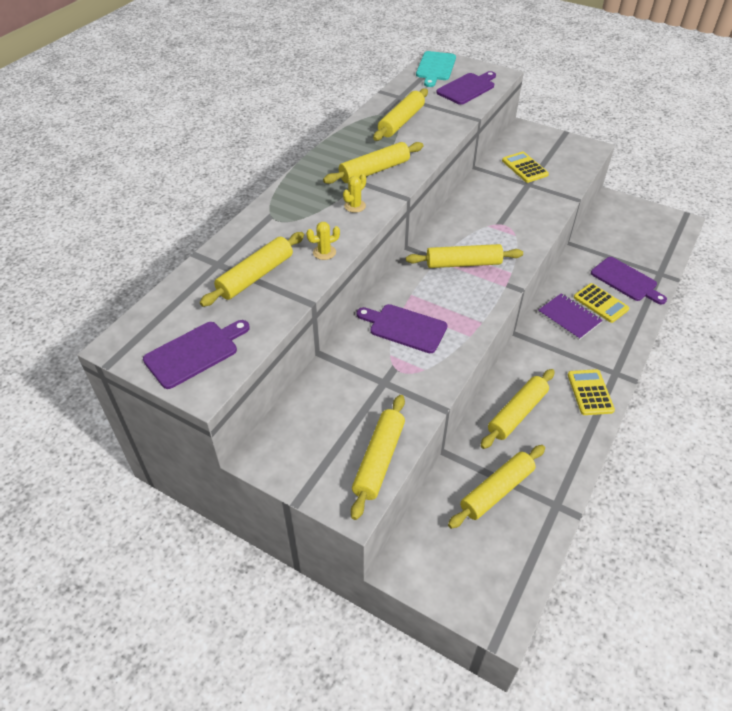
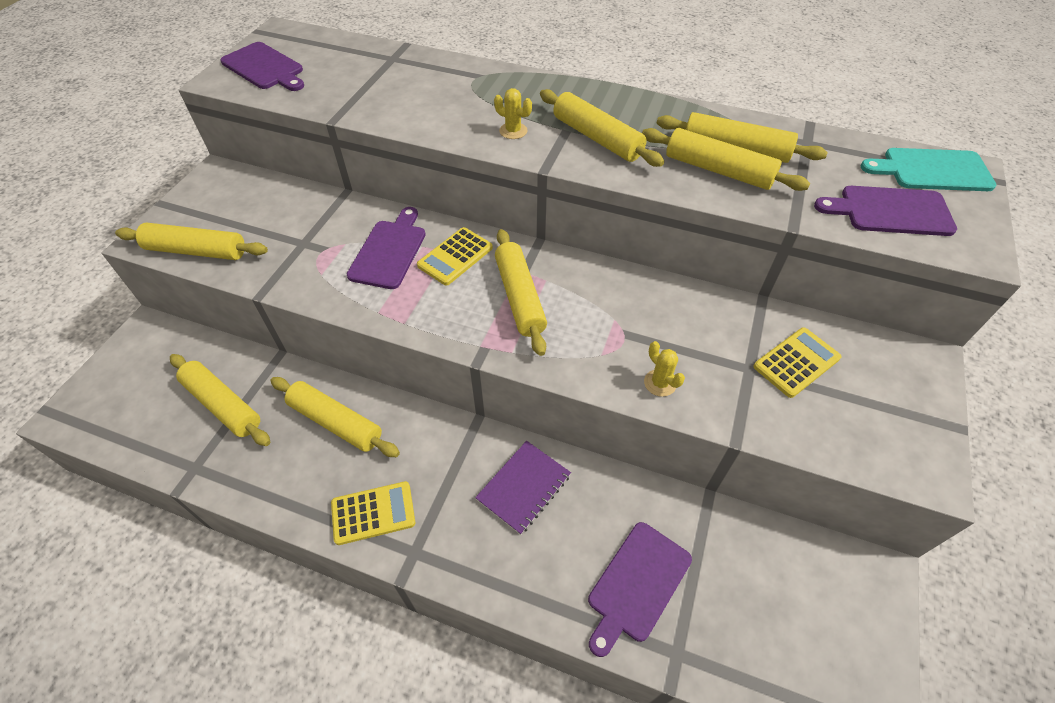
camera: 80 degrees right, 5 degrees up
yellow rolling pin [200,232,304,307] -> yellow rolling pin moved to [642,128,810,191]
yellow cactus [306,222,340,260] -> yellow cactus moved to [644,341,685,397]
purple cutting board [436,71,496,105] -> purple cutting board turned 150 degrees clockwise [814,186,957,236]
yellow calculator [574,283,630,323] -> yellow calculator moved to [417,227,493,286]

